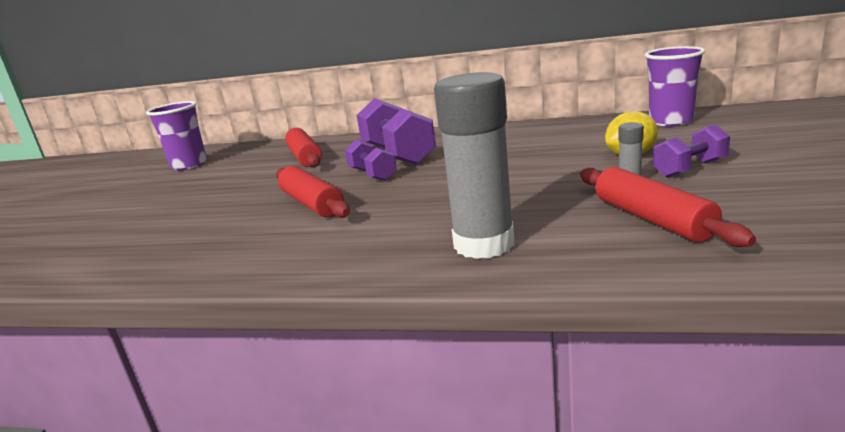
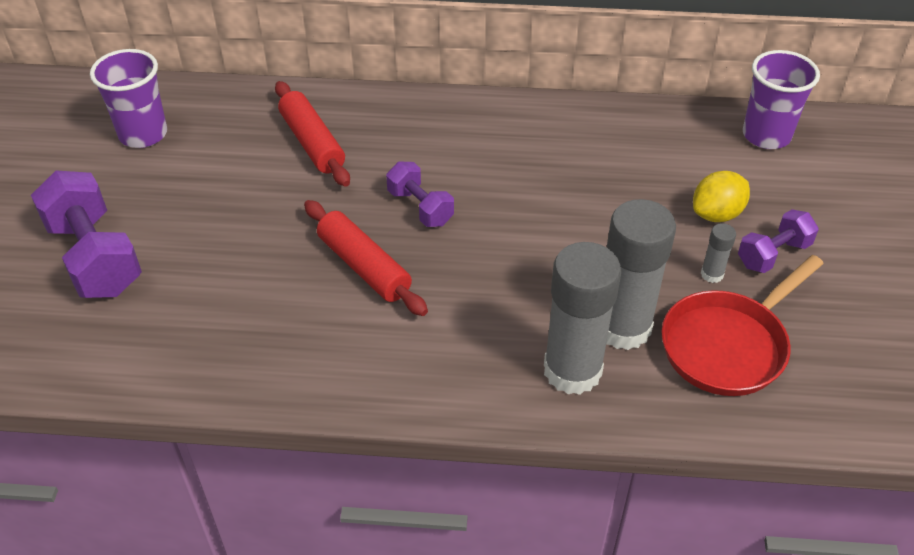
camera: 10 degrees left, 25 degrees up
purple dumbbell [356,98,436,165] -> purple dumbbell moved to [31,171,142,298]
red rolling pin [580,167,756,247] -> red pan [661,255,824,396]
none -> grey glue stick [606,199,676,350]

